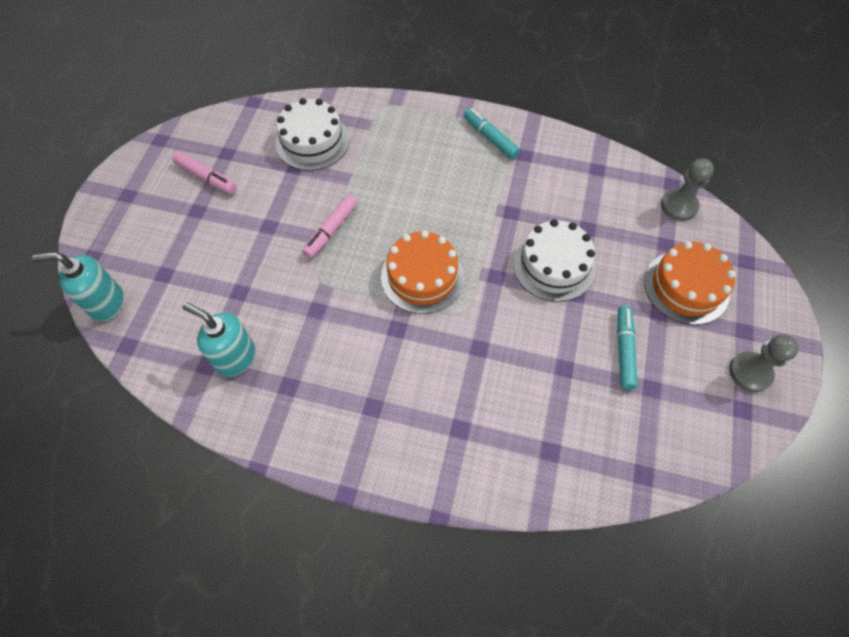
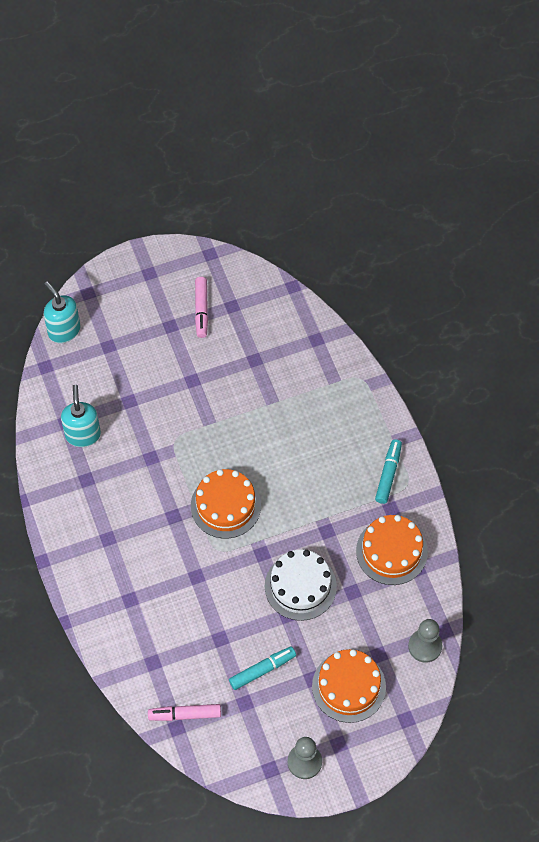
camera: 55 degrees right, 0 degrees up
white cake [275,98,349,171] -> none
pink marker [302,195,358,258] -> pink marker moved to [148,704,221,721]
none -> orange cake [356,515,428,585]

